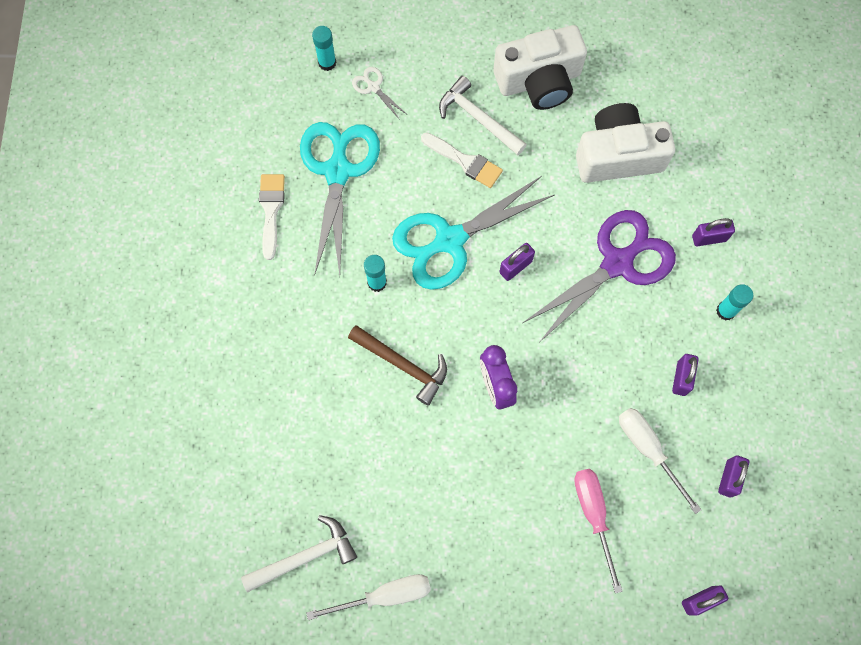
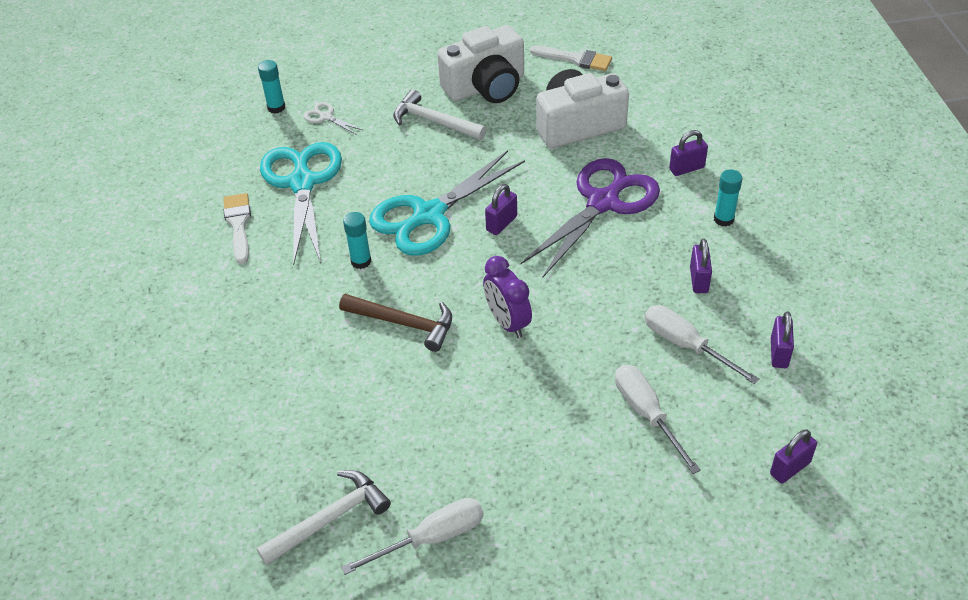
camera: 10 degrees left, 25 degrees down
white brush [421,132,503,188] -> white brush moved to [530,45,612,71]
pink screwdriver [574,469,623,593] -> white screwdriver [615,365,701,474]

